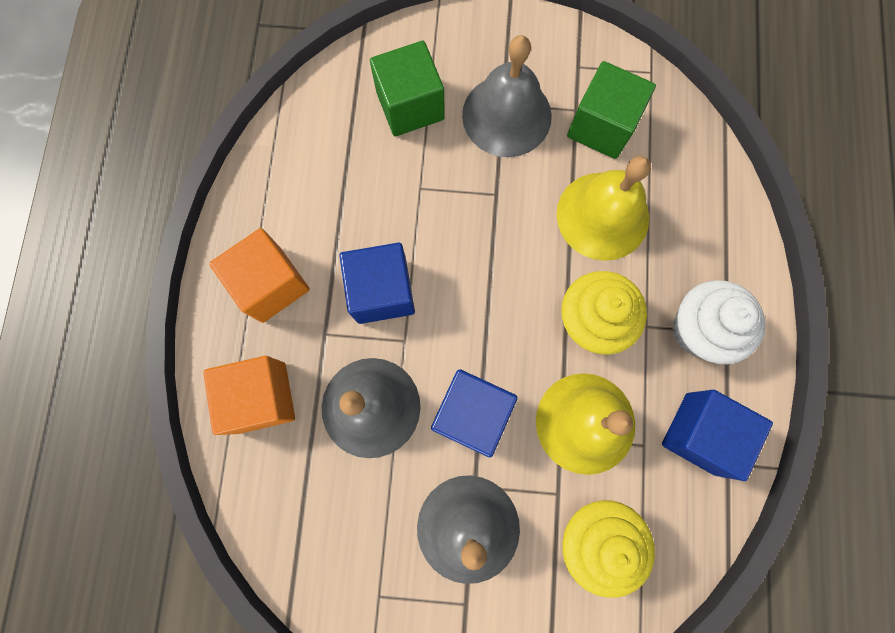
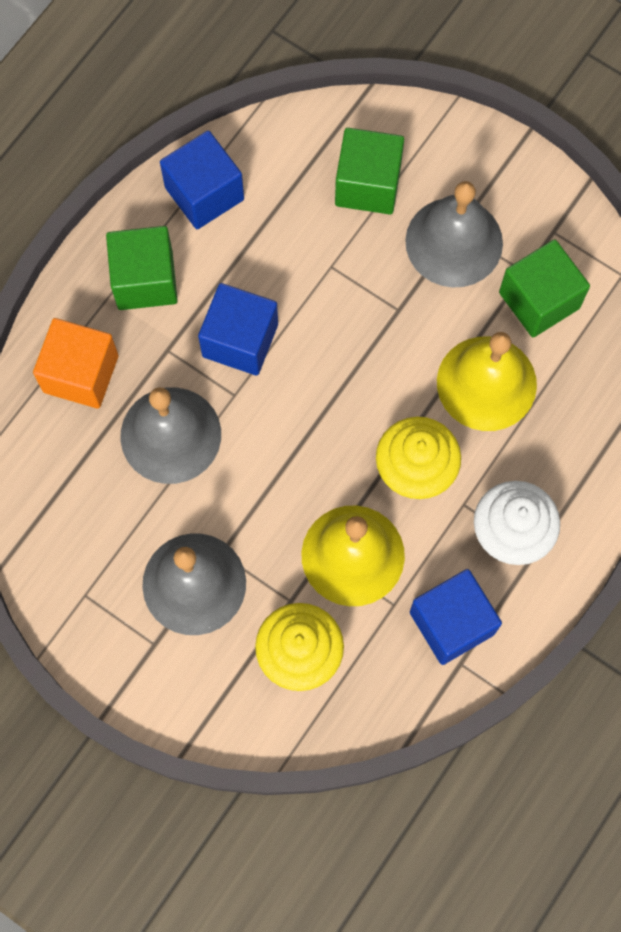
camera: 30 degrees right, 5 degrees down
orange cube [209,228,310,323] -> green cube [106,226,178,310]
blue cube [431,369,518,457] -> blue cube moved to [160,131,244,229]

